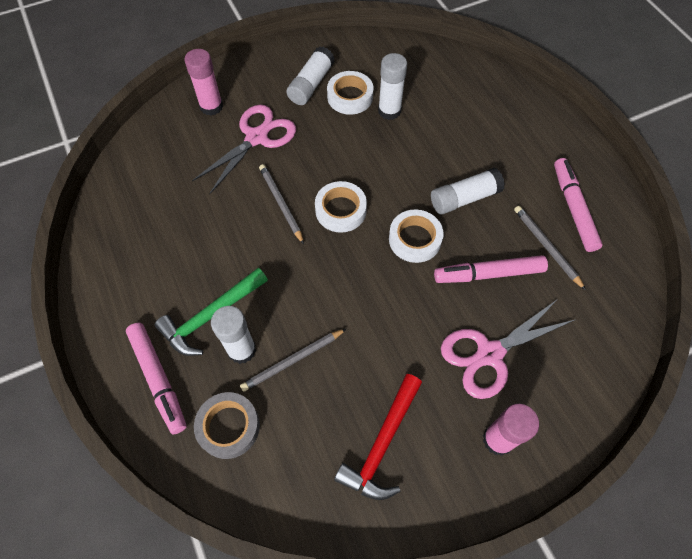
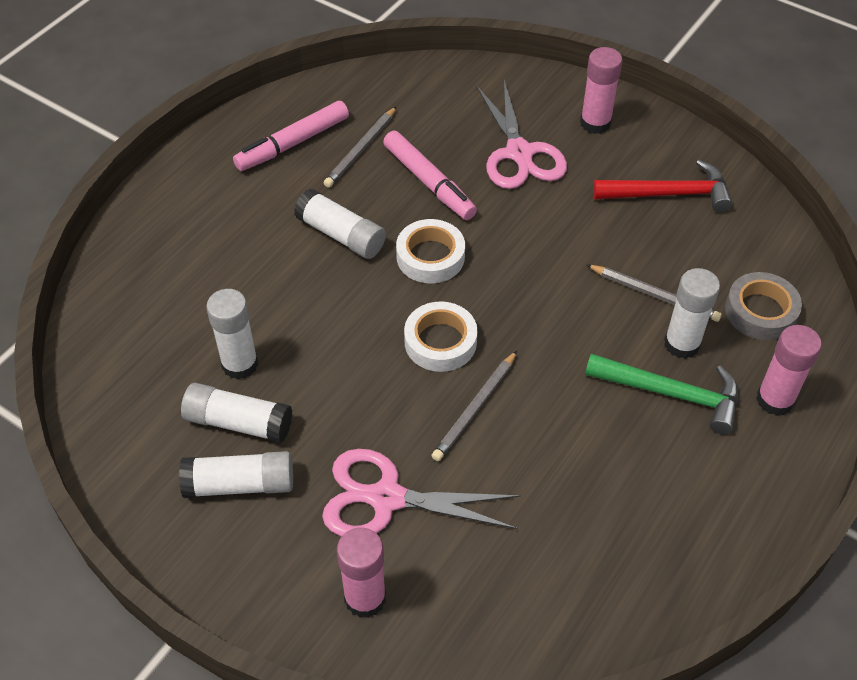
camera: 120 degrees left, 10 degrees down
pink marker [126,323,187,434] -> pink glue stick [756,325,822,416]
white tape [327,71,373,115] -> white glue stick [181,383,292,443]
pink scissors [441,299,574,399] -> pink scissors turned 45 degrees clockwise [476,80,567,189]

